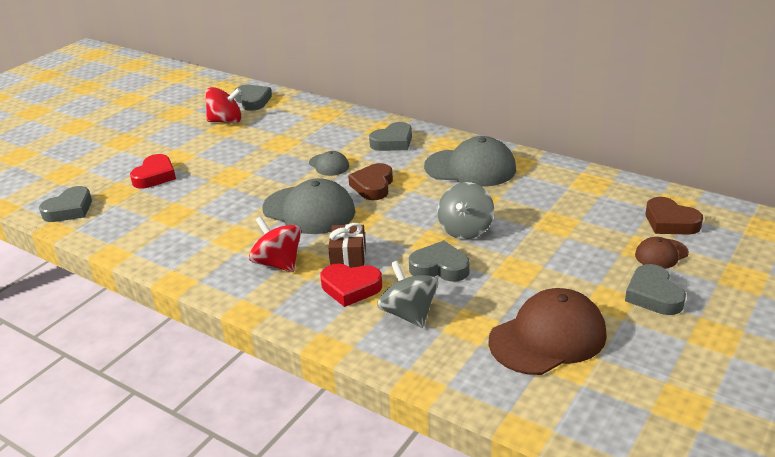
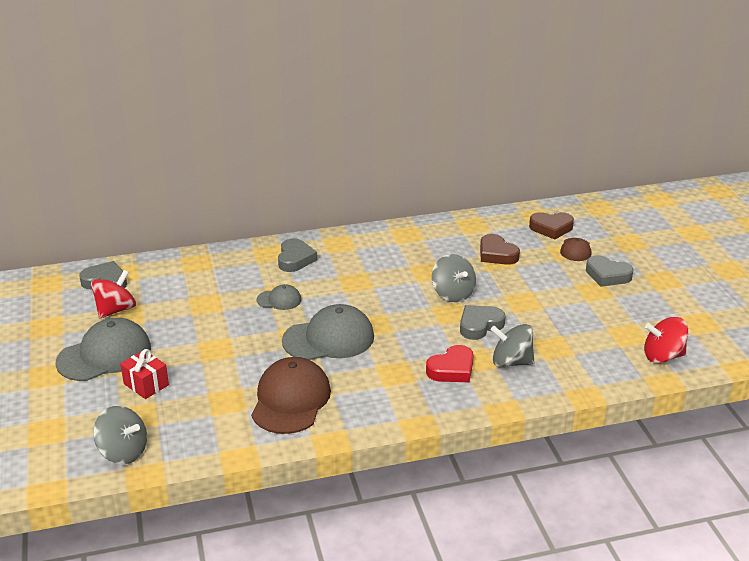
camera: 50 degrees left, 0 degrees up
grey heart [39,186,92,222] -> grey spinning top [93,406,147,464]
red heart [130,154,176,189] -> red gift [120,349,169,399]
red spinning top [249,216,301,272] -> red spinning top moved to [644,317,688,363]
brown gift [328,223,366,268] -> none
brown heart [348,163,393,200] -> brown heart moved to [480,234,520,265]
grey cap [424,136,516,187] -> grey cap moved to [55,318,151,381]
brown cap [488,288,607,375] -> brown cap moved to [251,357,331,434]

